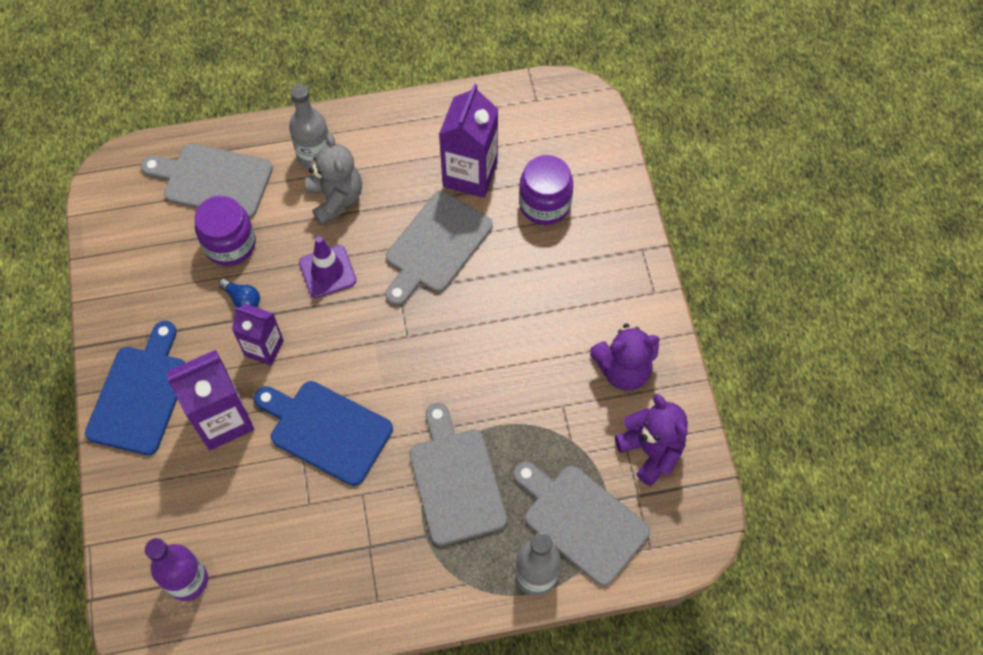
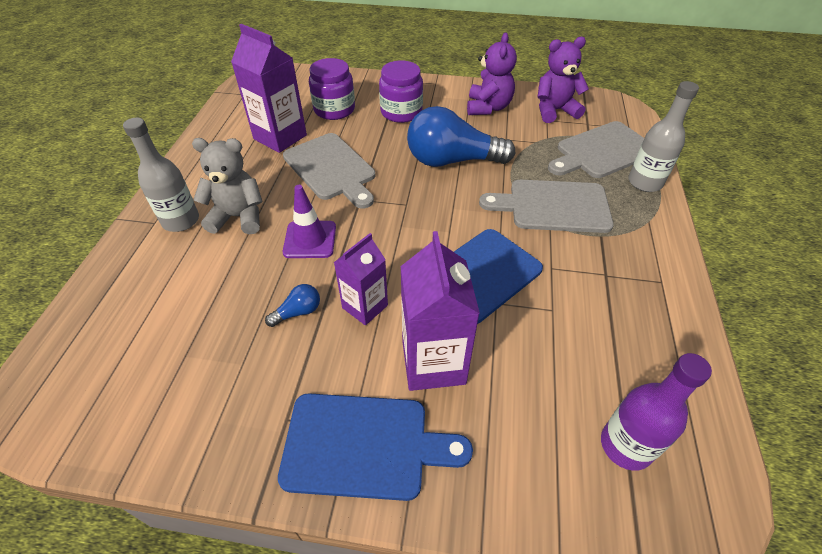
camera: 70 degrees left, 15 degrees down
blue cutting board [85,321,186,455] -> blue cutting board turned 150 degrees clockwise [278,393,473,501]
grey cutting board [141,143,273,218] -> none
purple jar [195,196,256,266] -> purple jar moved to [379,60,423,123]
none -> blue light bulb [407,106,515,167]

